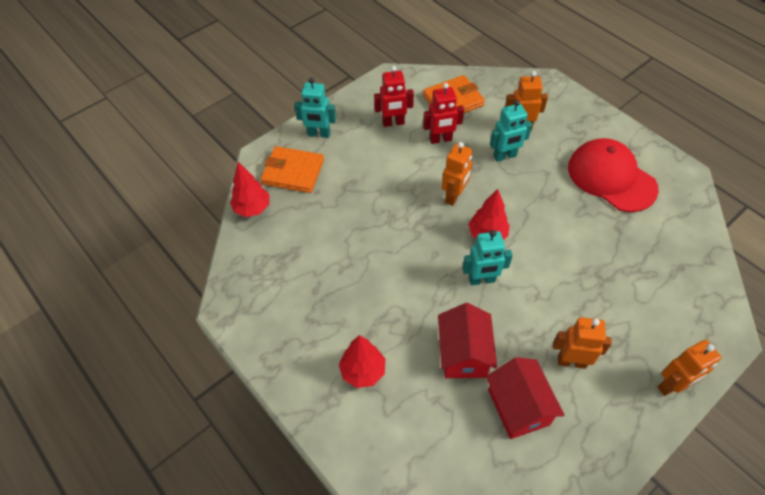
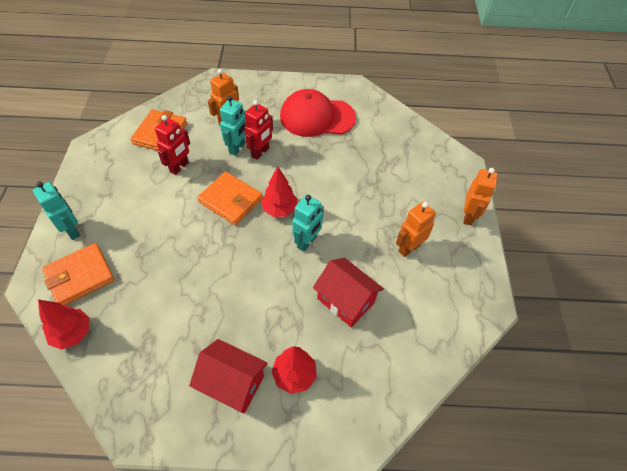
camera: 50 degrees left, 0 degrees up
turquoise robot [294,78,336,138] -> turquoise robot turned 90 degrees counterclockwise [33,182,81,240]
red robot [374,66,414,127] -> red robot moved to [244,100,273,160]
orange robot [442,142,472,206] -> orange wallet [197,172,263,225]
red house [486,357,565,439] -> red house moved to [189,339,268,413]

